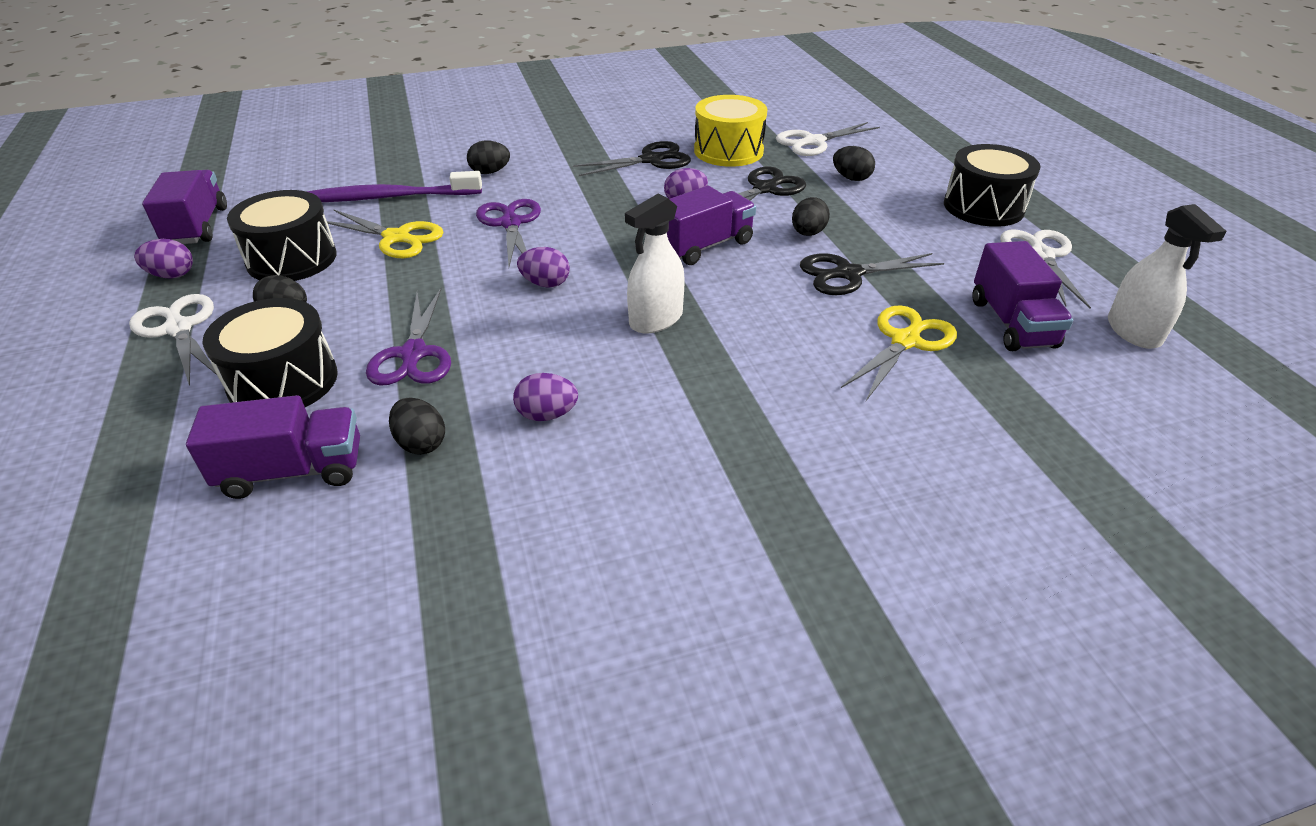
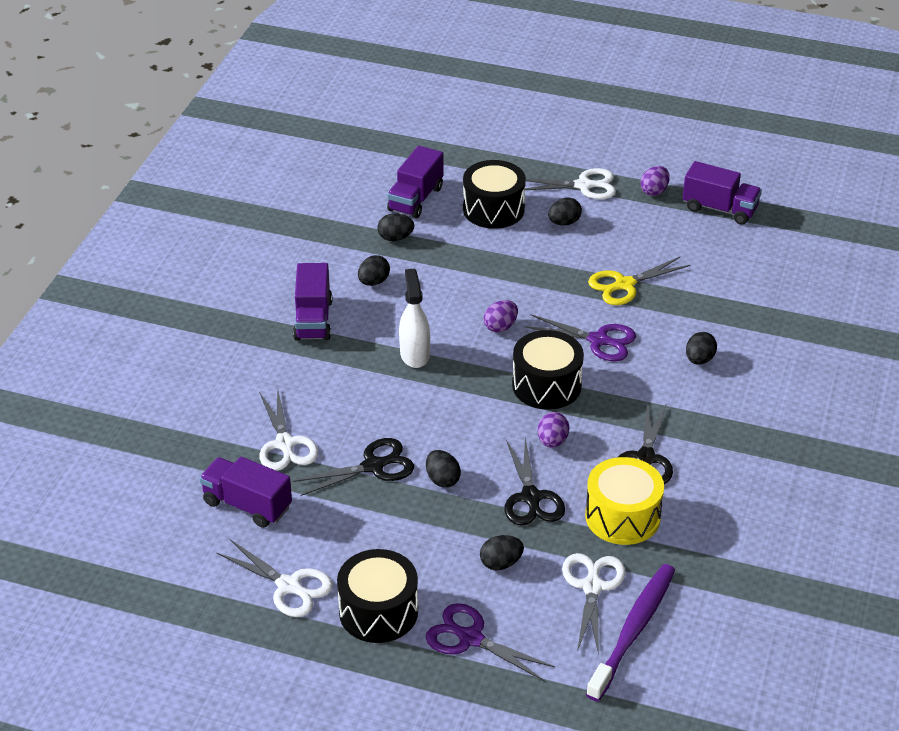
camera: 125 degrees right, 0 degrees up
black drum [227,190,337,281] -> black drum moved to [512,330,584,410]
purple toothbrush [306,171,482,202] -> purple toothbrush moved to [586,564,675,701]
purple scissors [366,288,451,386] -> purple scissors moved to [426,603,555,681]
purple egg [513,373,578,421] -> black egg [358,255,390,286]
purple truck [667,186,756,265] -> purple truck moved to [293,263,332,341]
black scissors [800,253,944,295] -> black scissors turned 45 degrees clockwise [293,438,414,496]
yellow scissors [841,305,957,401] -> white scissors [259,387,318,471]
white spray bottle [1108,204,1226,349] -> none

